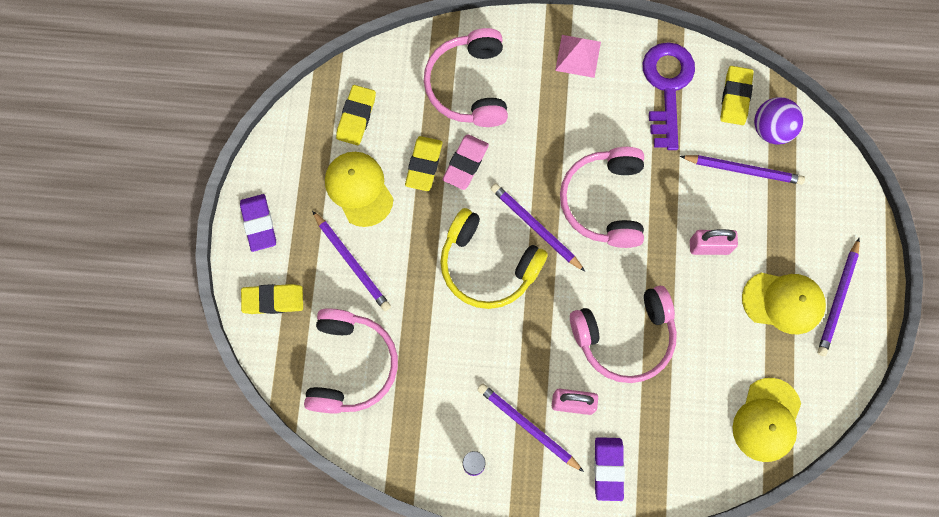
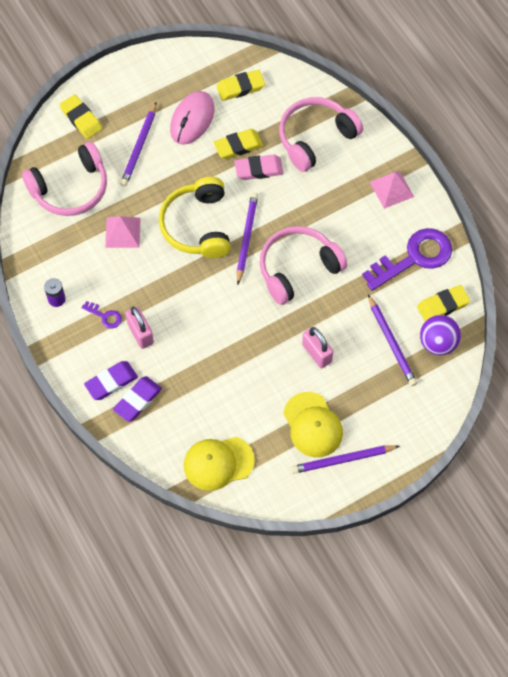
camera: 55 degrees right, 10 degrees down
purple eraser [240,194,276,252] -> purple eraser moved to [113,376,162,422]
yellow cap [325,152,393,227] -> pink mouse [170,91,215,145]
purple pencil [477,383,584,472] -> purple key [81,301,122,329]
pink headphones [570,286,677,383] -> none
none -> pink pyramid [105,216,140,248]

